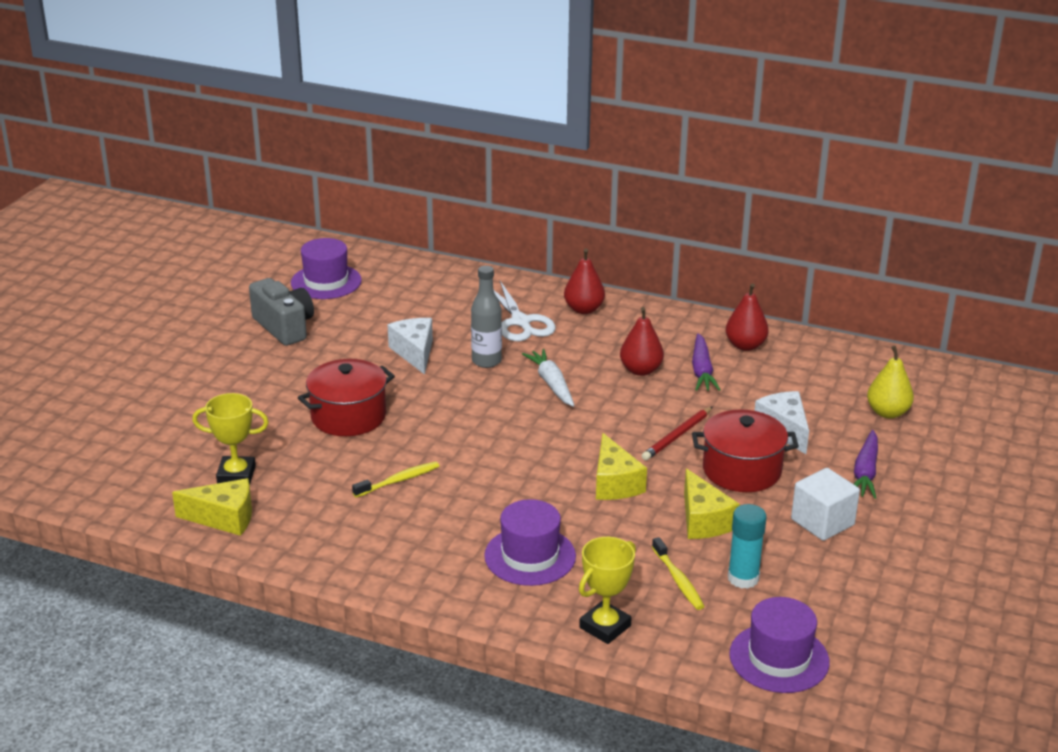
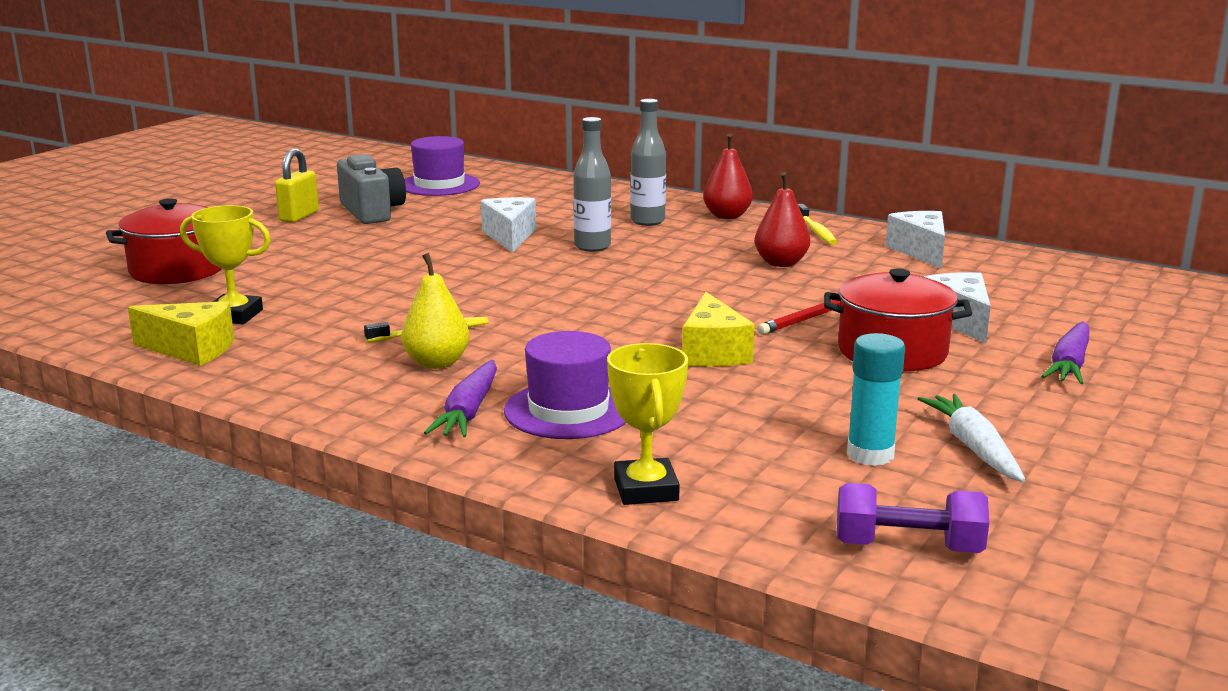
camera: 10 degrees right, 10 degrees down
red pot [298,359,395,436] -> red pot moved to [106,198,222,284]
white scissors [494,281,556,341] -> grey bottle [630,99,666,226]
white carrot [522,349,574,407] -> white carrot moved to [918,394,1025,482]
yellow trophy [579,537,636,644] -> yellow trophy turned 60 degrees counterclockwise [607,343,688,505]
yellow toothbrush [652,537,705,610] -> yellow toothbrush moved to [798,204,837,245]
yellow cheese [684,469,740,539] -> none
purple carrot [692,333,721,391] -> purple carrot moved to [424,360,497,437]
red pear [726,283,769,351] -> white cheese [885,211,945,269]
purple hat [729,597,830,693] -> purple dumbbell [837,483,989,553]
white cube [791,468,860,541] -> none
yellow pear [867,346,914,419] -> yellow pear moved to [401,253,470,369]
none -> yellow padlock [275,148,319,223]

